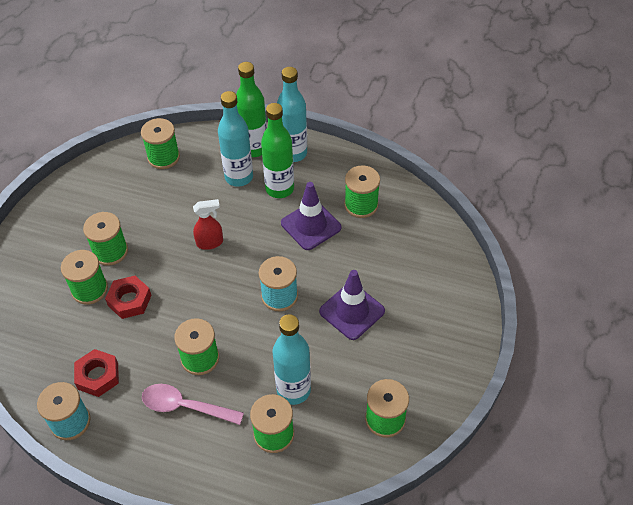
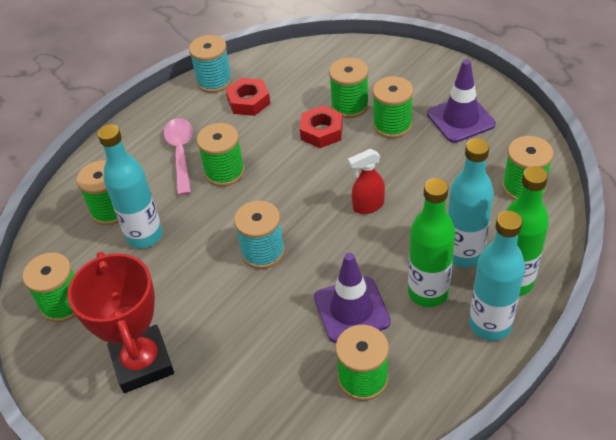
camera: 115 degrees right, 5 degrees down
pink spoon [142,384,244,425] -> pink spoon turned 45 degrees counterclockwise [164,118,193,196]
red spray bottle [193,199,223,250] -> red spray bottle turned 60 degrees clockwise [348,149,385,214]
purple traffic cone [319,270,385,340] -> purple traffic cone moved to [427,59,496,143]
none -> red trophy [67,252,174,393]

